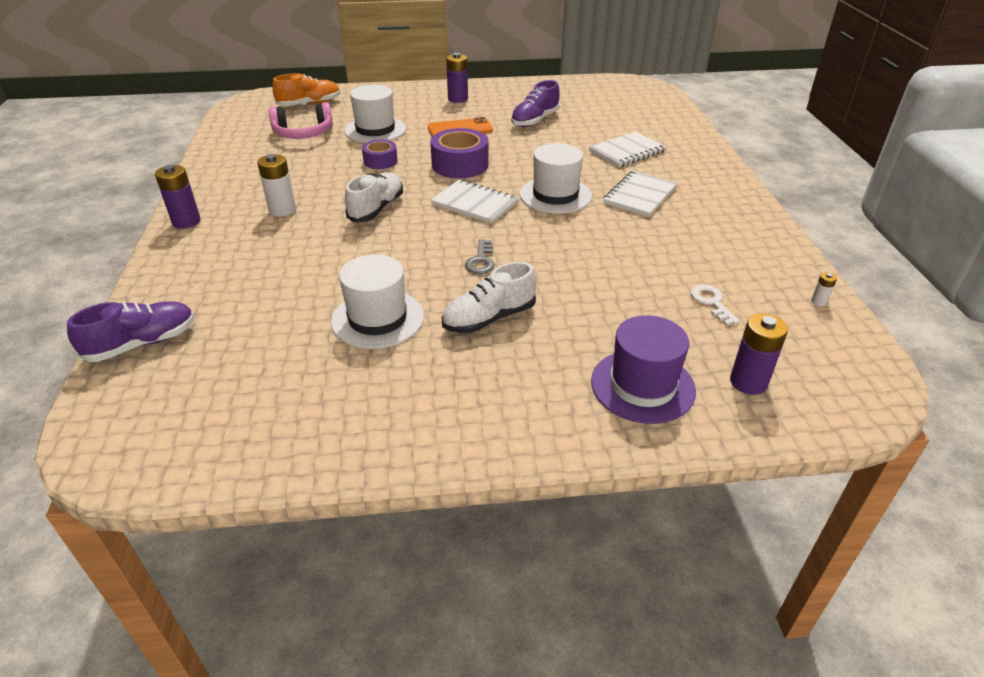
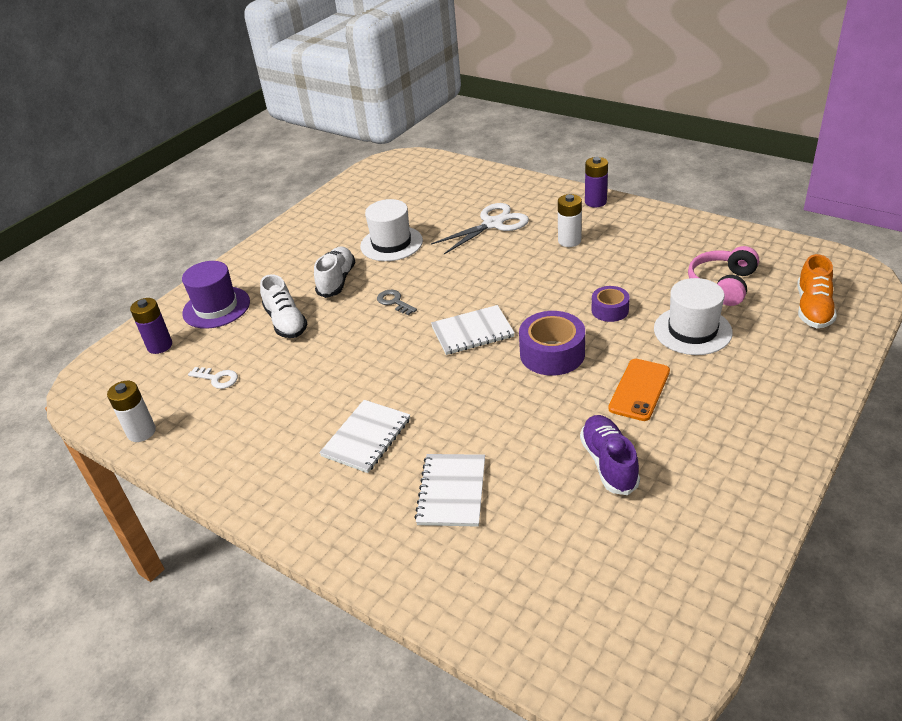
camera: 135 degrees right, 0 degrees up
purple shoe [67,301,195,362] -> none
white shoe [345,172,403,222] -> white shoe moved to [260,274,307,338]
purple battery [446,53,468,103] -> none
white hat [520,143,592,214] -> none
white notebook [603,171,677,217] -> white notebook turned 45 degrees clockwise [319,400,410,473]
white battery [811,272,837,306] -> white battery [107,381,156,442], size x2.10
none -> white scissors [431,203,529,254]

